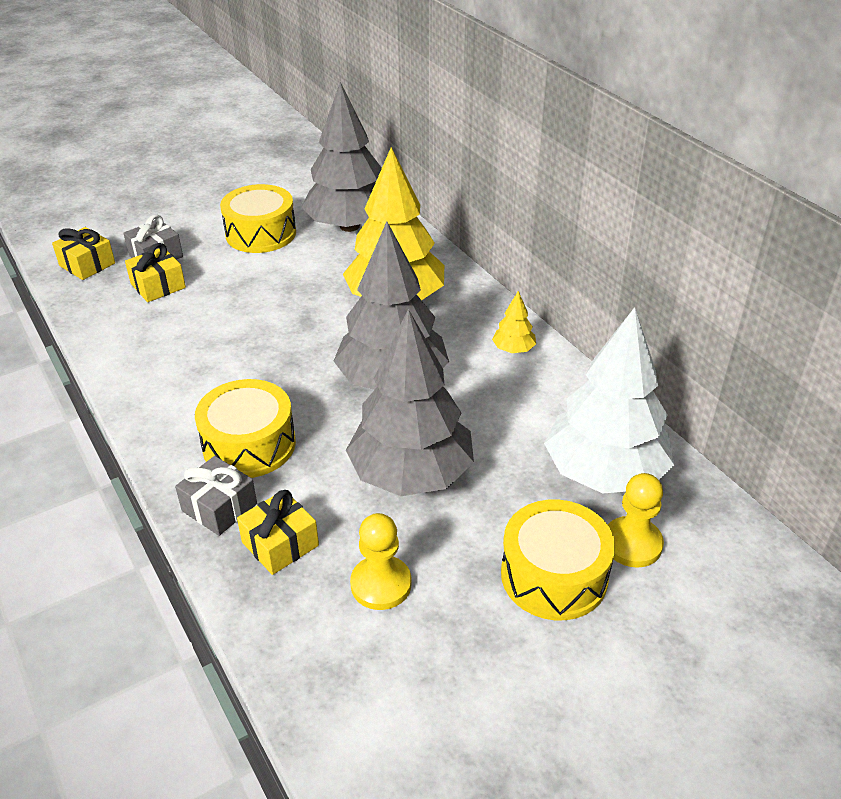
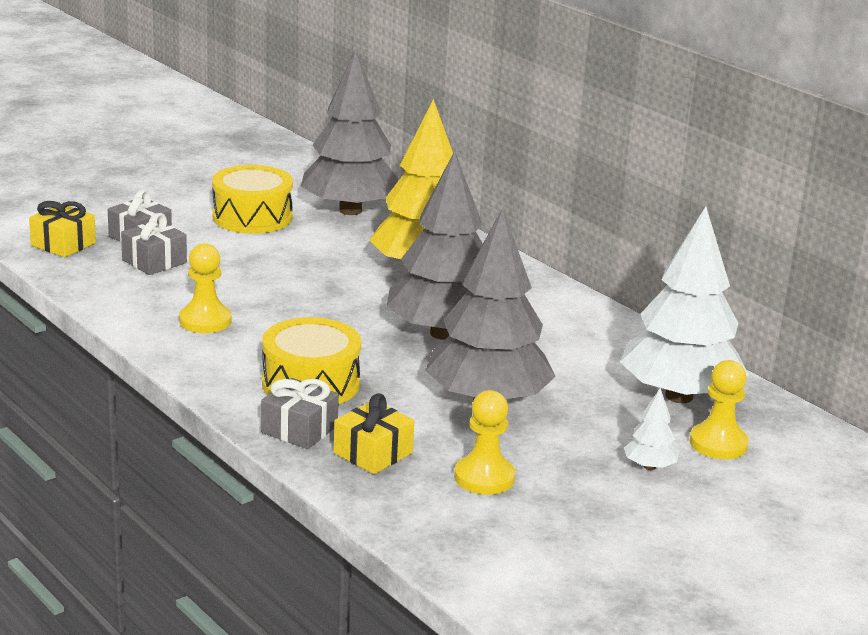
camera: 10 degrees left, 15 degrees down
yellow gift [125,243,186,302] -> grey gift [121,213,187,275]
yellow tree [492,291,536,353] -> none
yellow drum [501,500,615,620] -> white tree [624,388,679,470]
none -> yellow pawn [179,243,232,333]

